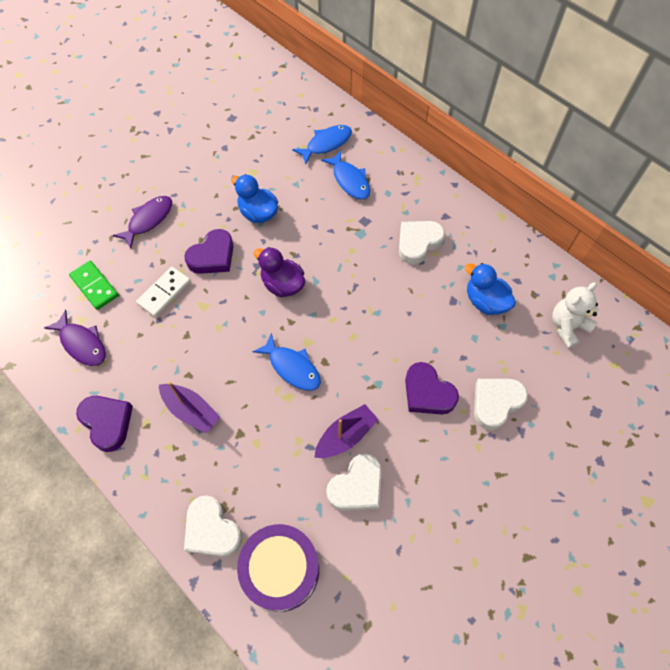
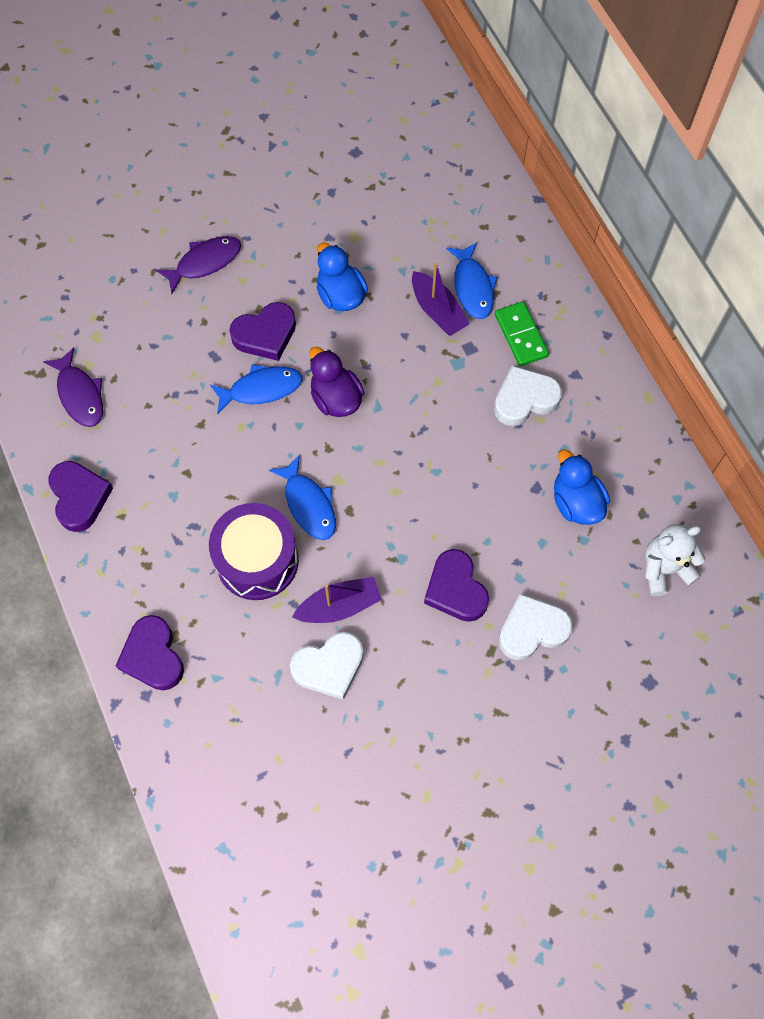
camera: 20 degrees right, 5 degrees up
green domino [69,261,119,310] -> green domino moved to [495,301,549,366]
white domino [136,267,191,317] -> none
purple boat [159,382,220,433] -> purple boat moved to [412,263,469,336]
white heart [184,495,242,557] -> purple heart [116,615,184,690]
purple drum [237,524,319,612] -> purple drum moved to [209,503,299,600]
blue fish [292,125,352,164] -> blue fish moved to [210,364,302,414]

